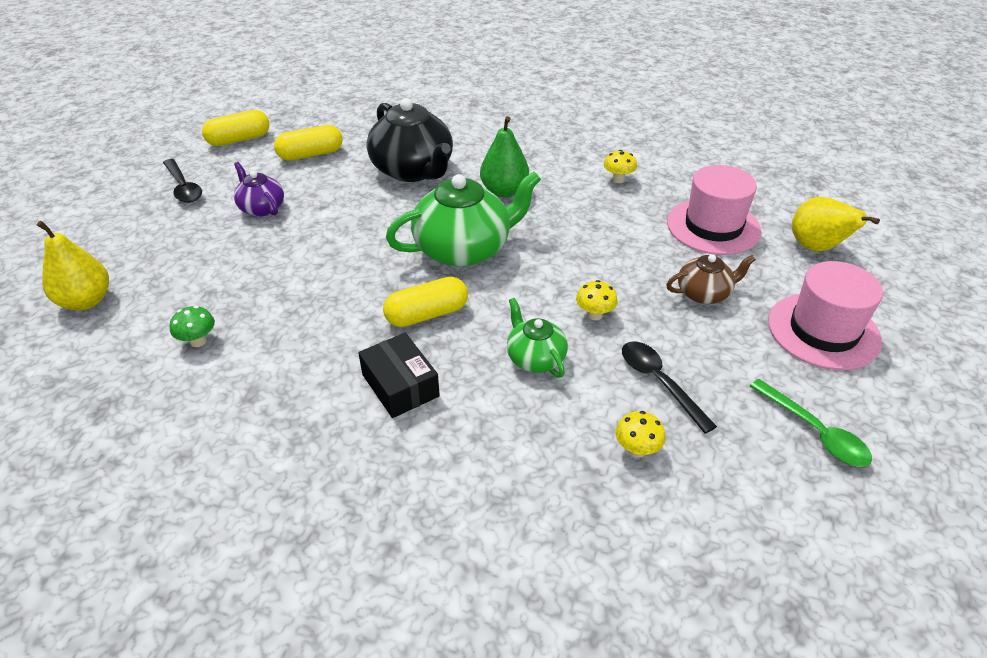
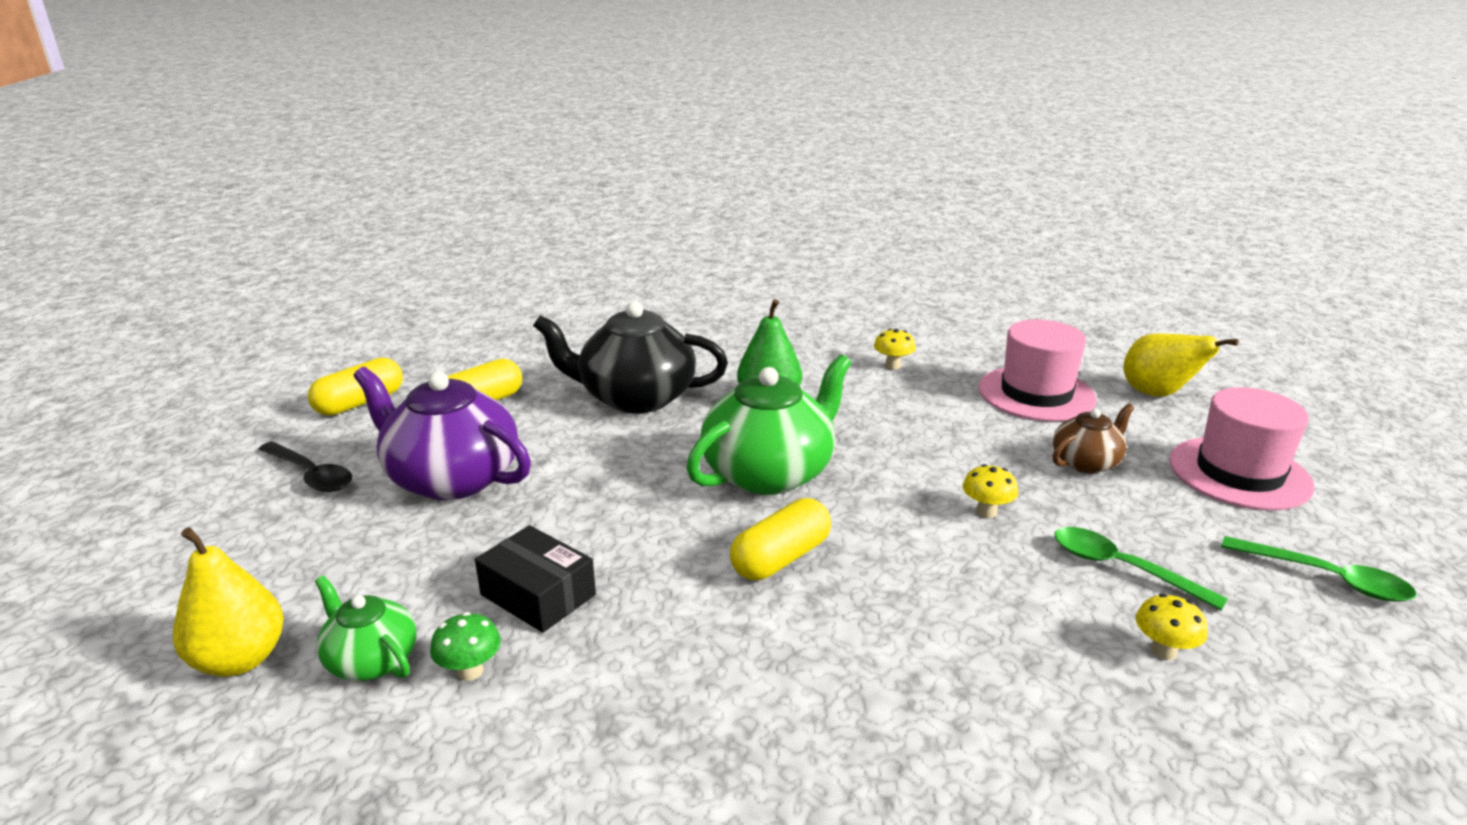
camera: 20 degrees left, 15 degrees down
purple teapot [234,162,284,217] -> purple teapot [354,367,531,500], size x1.88
black box [358,333,440,418] -> black box moved to [475,525,596,633]
black teapot [367,98,453,182] -> black teapot turned 150 degrees clockwise [533,301,728,413]
green teapot [507,298,568,378] -> green teapot moved to [315,575,416,681]
black spoon [622,341,717,434] -> green spoon [1054,527,1228,611]

